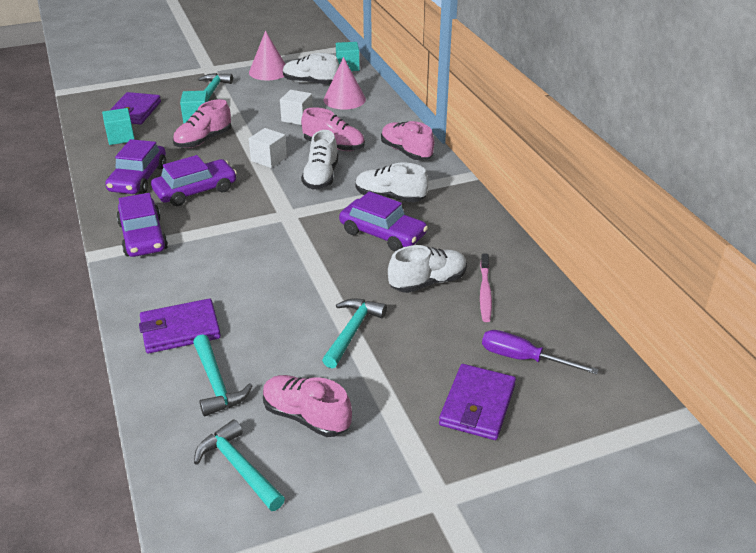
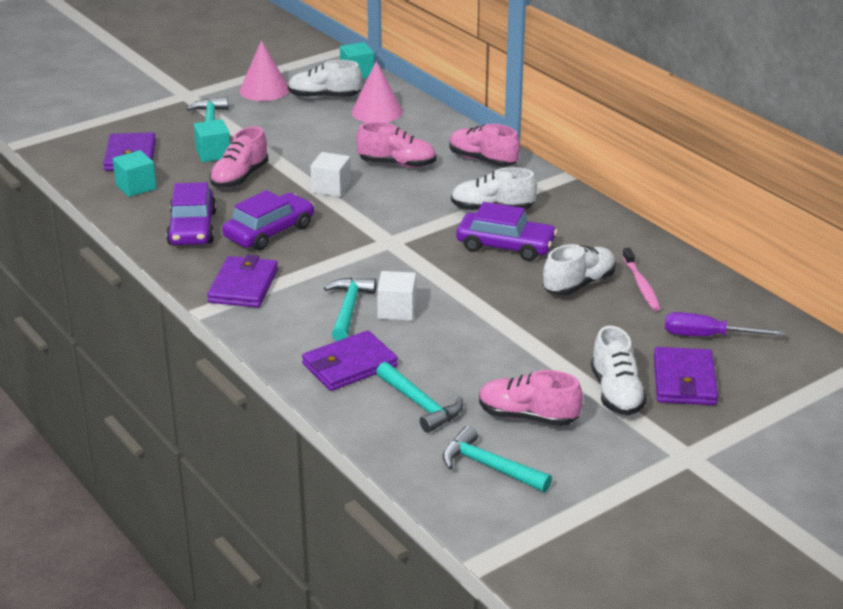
camera: 15 degrees left, 5 degrees down
purple car [116,193,168,257] -> purple wallet [207,255,278,308]
white cube [280,90,313,125] -> white cube moved to [377,271,416,321]
white shoe [301,130,338,189] -> white shoe moved to [591,326,647,415]
turquoise hammer [322,298,387,368] -> turquoise hammer moved to [324,278,376,341]

